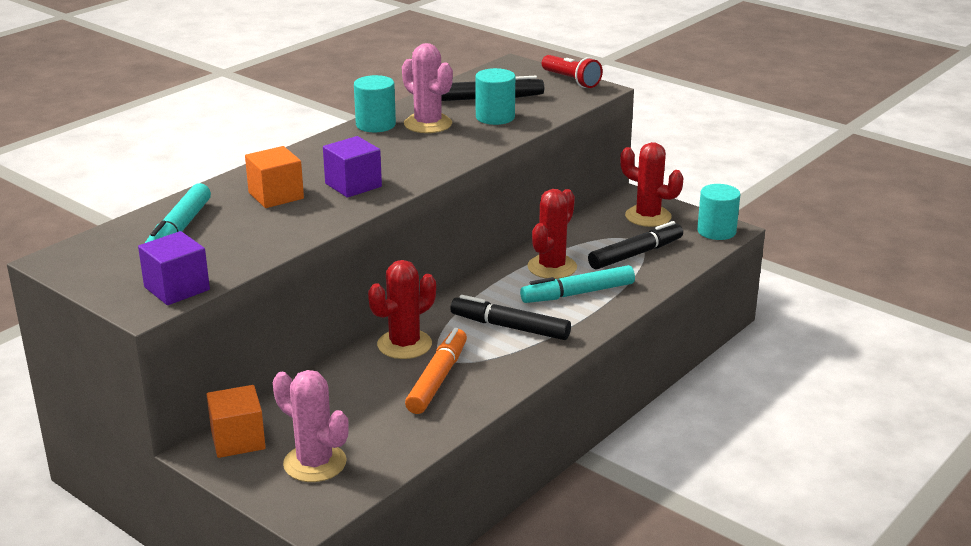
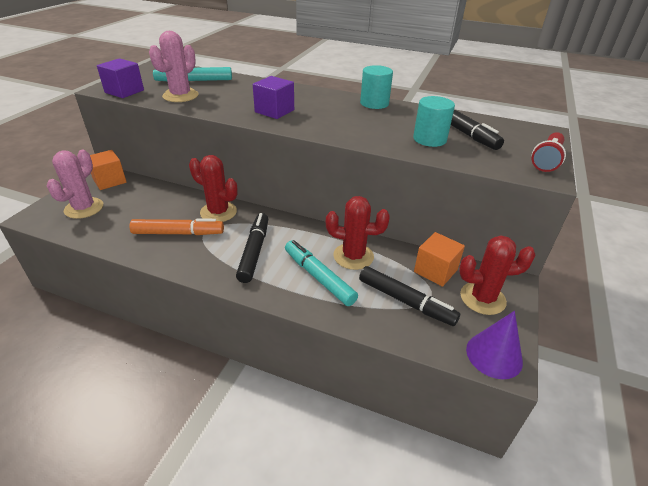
camera: 70 degrees right, 10 degrees up
orange cube [245,146,304,208] -> orange cube moved to [414,232,465,287]
pink cactus [402,43,453,133] -> pink cactus moved to [149,31,199,102]
red cactus [620,142,684,227] -> red cactus turned 75 degrees clockwise [459,235,535,315]
turquoise cylinder [697,184,740,240] -> purple cone [466,311,523,379]

